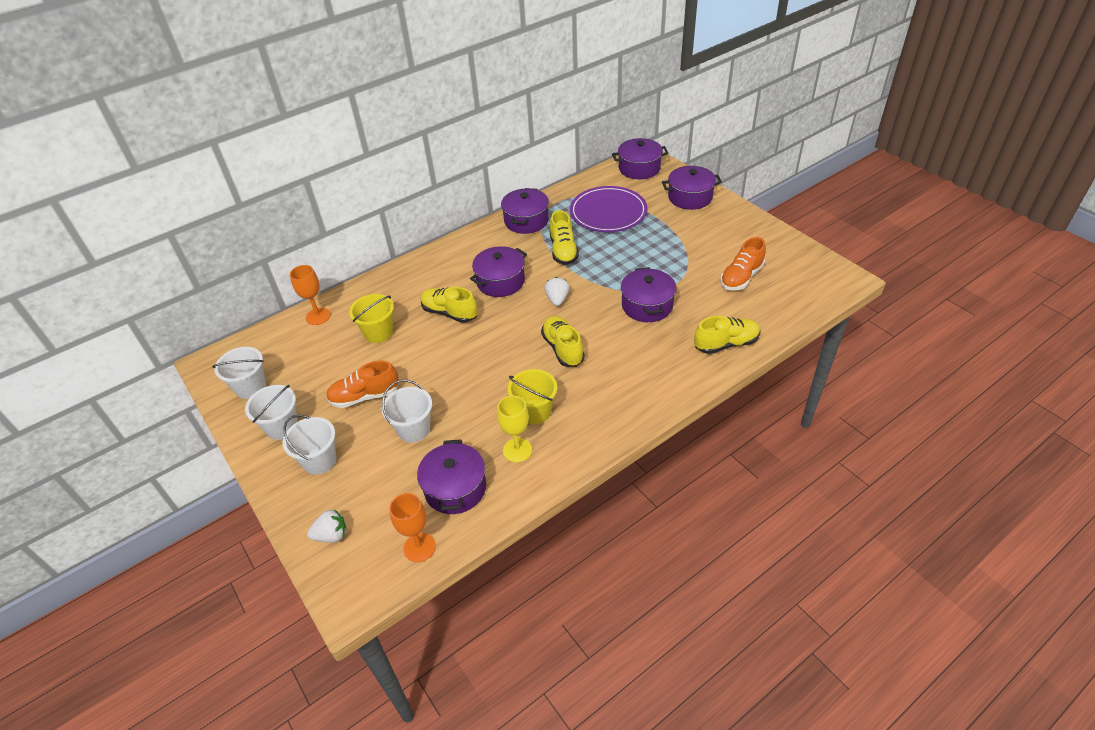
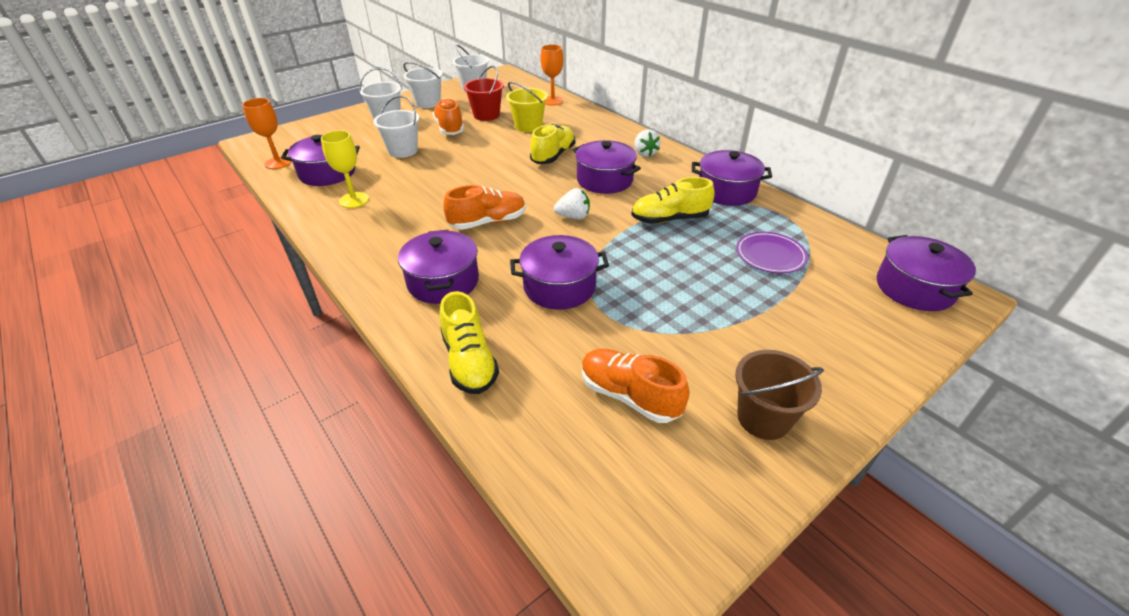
camera: 85 degrees right, 5 degrees down
white strawberry [307,509,346,543] -> white strawberry moved to [634,129,660,157]
yellow bucket [508,369,557,424] -> none
yellow shoe [541,316,584,367] -> orange shoe [443,185,526,230]
purple plate [570,186,648,232] -> purple plate [736,232,808,273], size x0.58
purple pot [662,166,722,210] -> purple pot moved to [398,230,479,304]
none -> red bucket [464,66,504,121]
none -> brown bucket [735,350,824,440]

